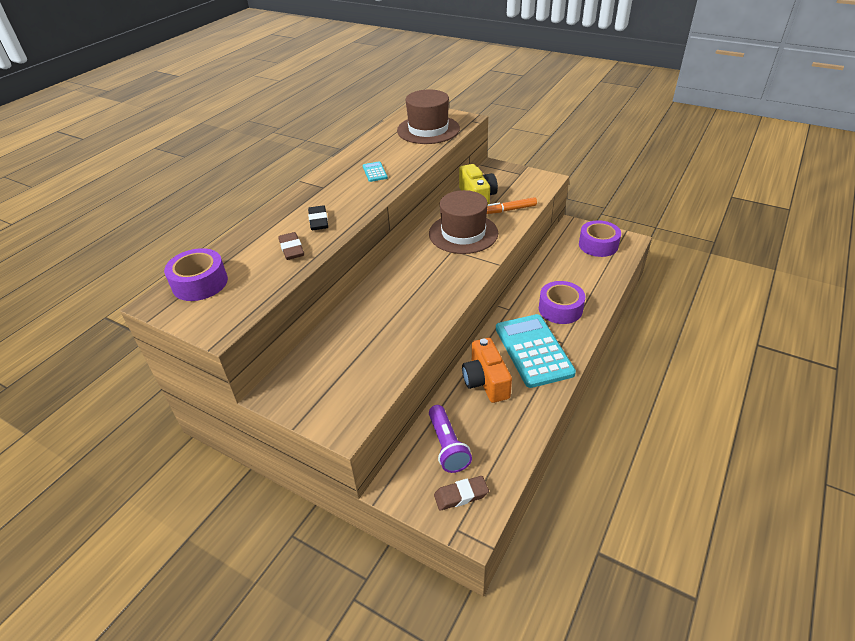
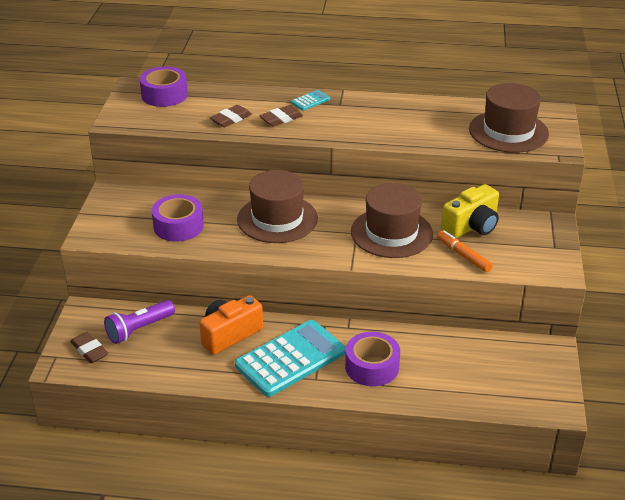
camera: 65 degrees right, 5 degrees down
black eraser [308,205,328,230] -> brown eraser [259,105,303,127]
turquoise calculator [363,161,388,182] -> turquoise calculator moved to [291,90,330,110]
purple tape [579,220,621,257] -> purple tape moved to [152,194,204,242]
none -> brown hat [237,170,318,243]

